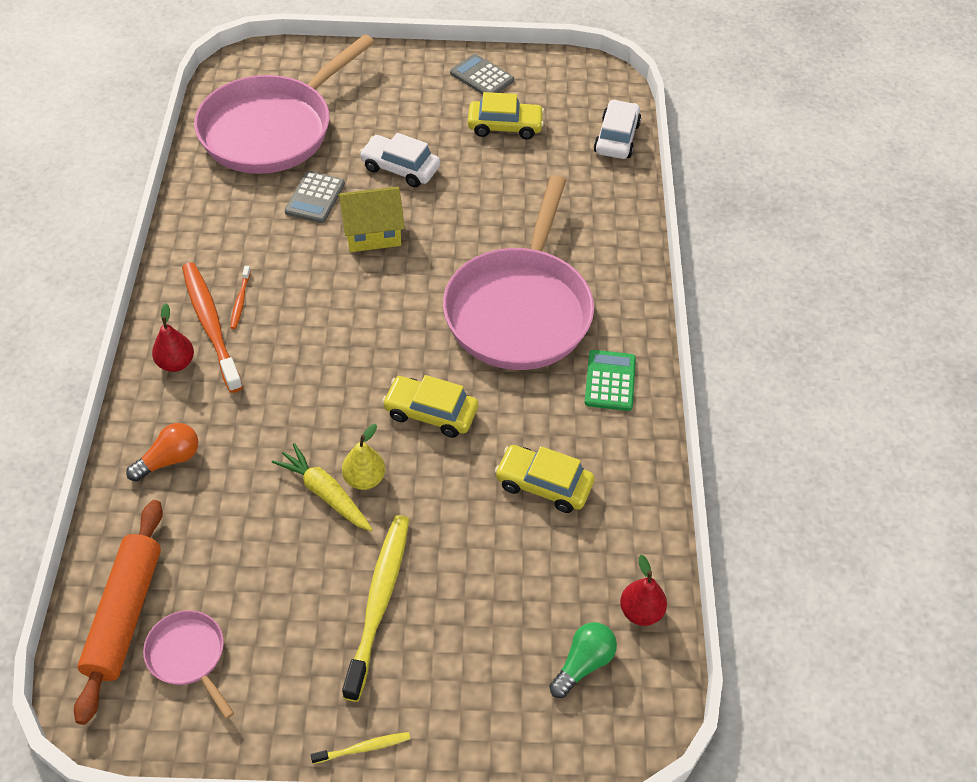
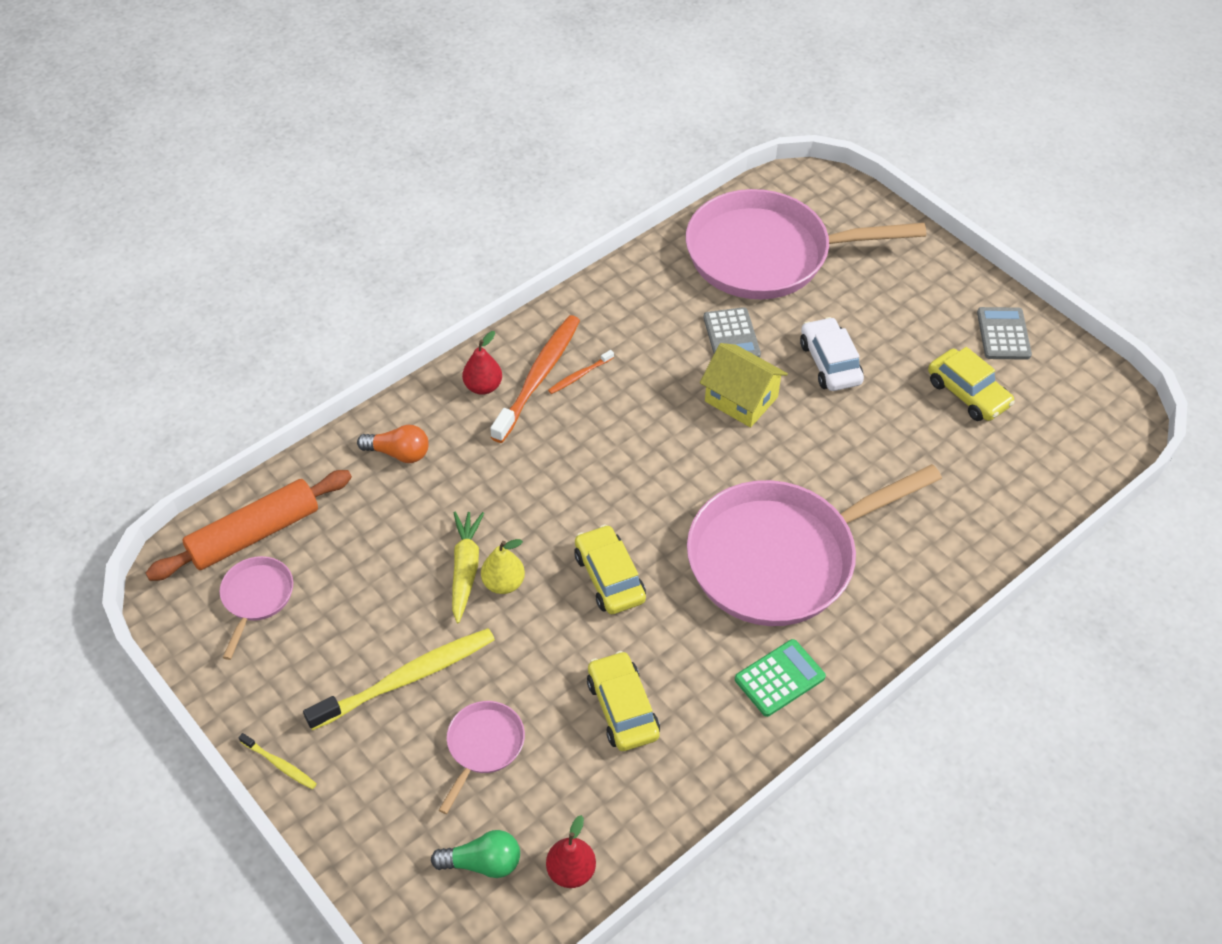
camera: 50 degrees right, 0 degrees up
grey calculator [285,171,345,223] -> grey calculator turned 75 degrees counterclockwise [703,307,761,358]
white car [594,99,641,159] -> none
none -> pink pan [439,701,525,814]

